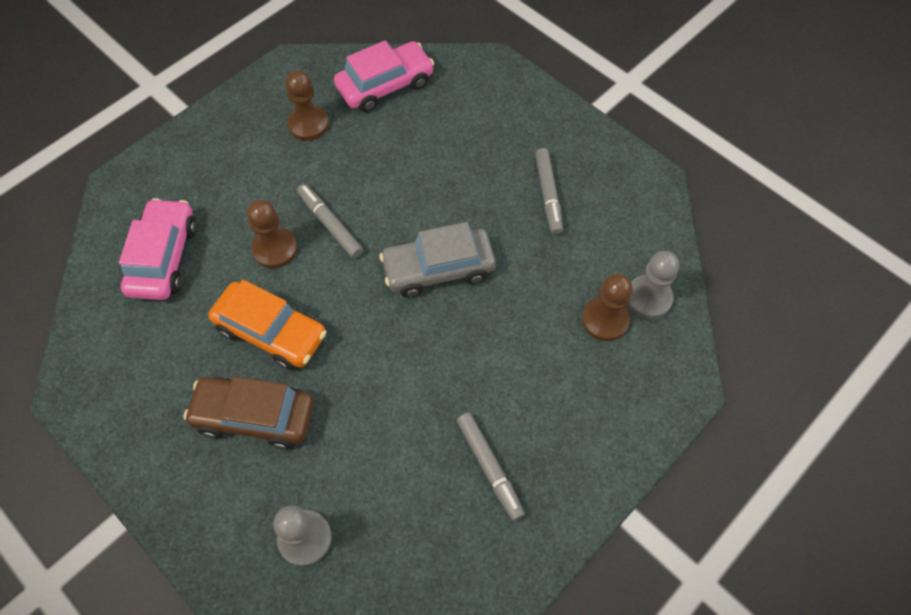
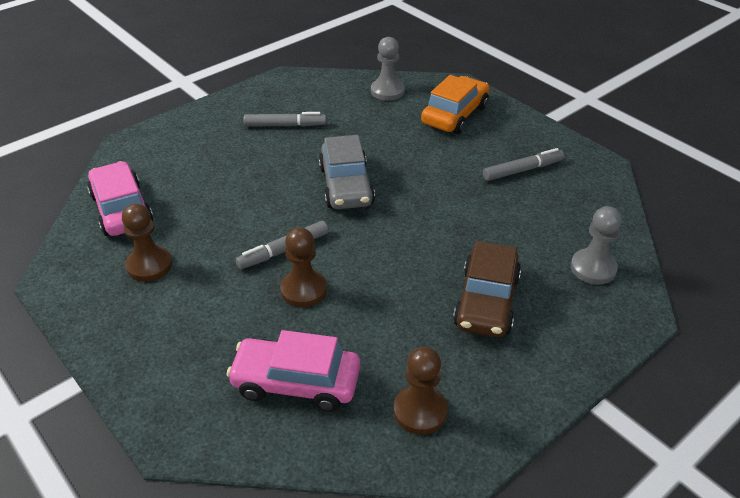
camera: 85 degrees left, 20 degrees down
orange car [208,280,326,370] -> orange car moved to [421,75,490,134]
brown pawn [582,274,633,341] -> brown pawn moved to [394,347,448,434]

